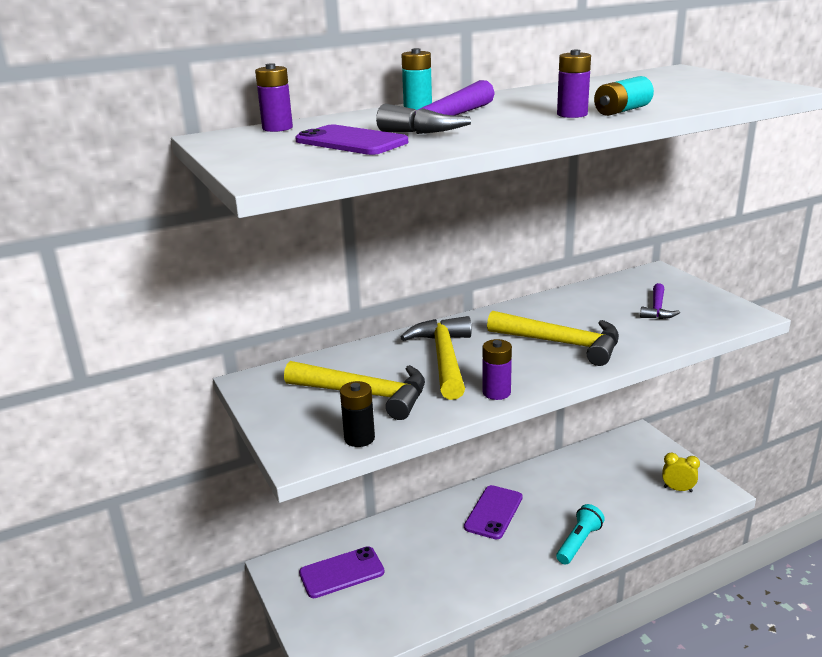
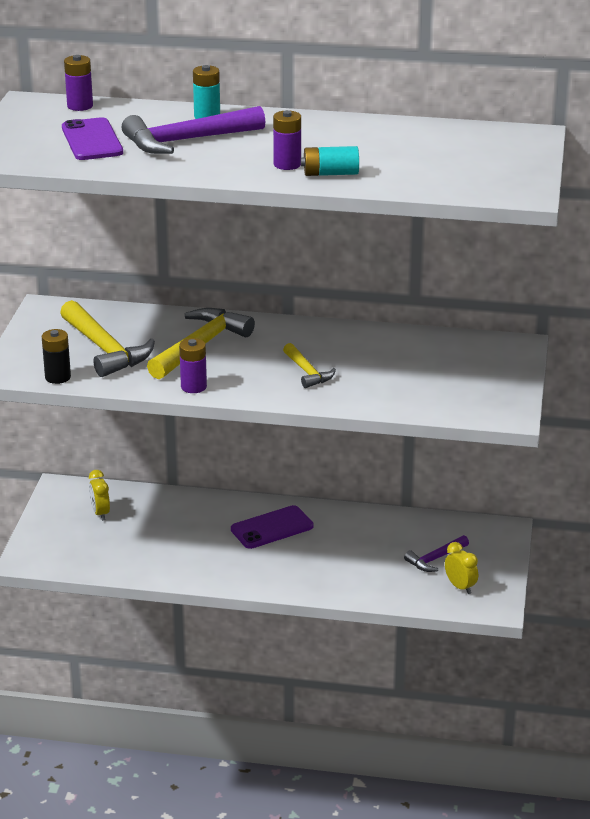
camera: 35 degrees right, 5 degrees up
purple phone [299,546,385,598] -> yellow clock [89,470,110,521]
yellow hammer [487,311,619,366] -> yellow hammer [283,343,336,388], size x0.55
turquoise flashlight [556,504,605,565] -> none
purple hammer [640,283,680,319] -> purple hammer moved to [404,535,469,572]

